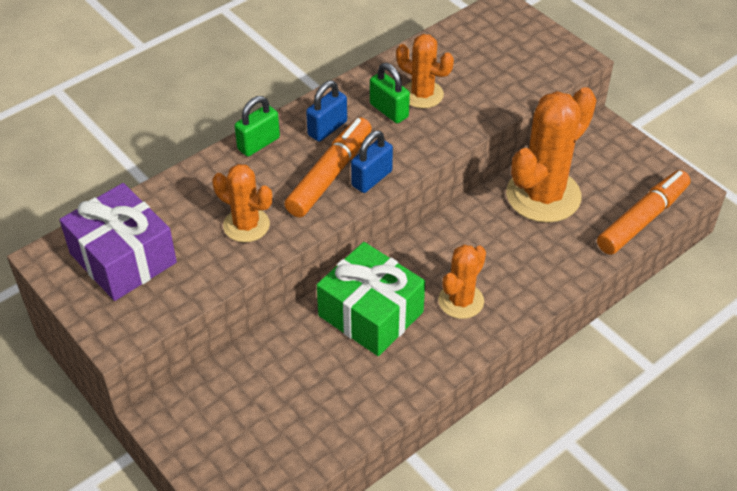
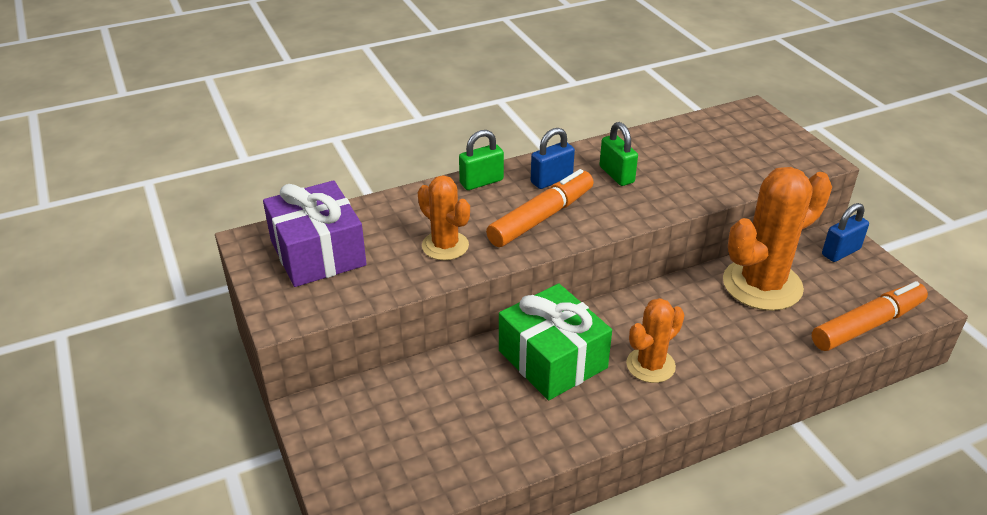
camera: 15 degrees right, 10 degrees down
blue padlock [351,130,393,193] -> blue padlock moved to [822,203,869,262]
orange cactus [396,34,454,109] -> none

